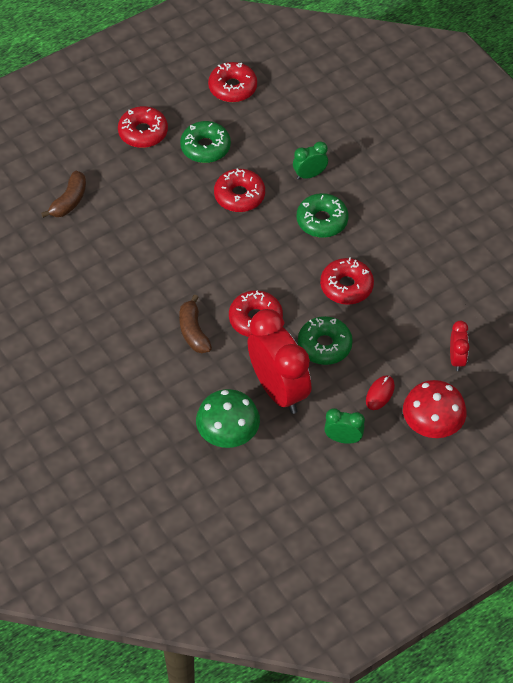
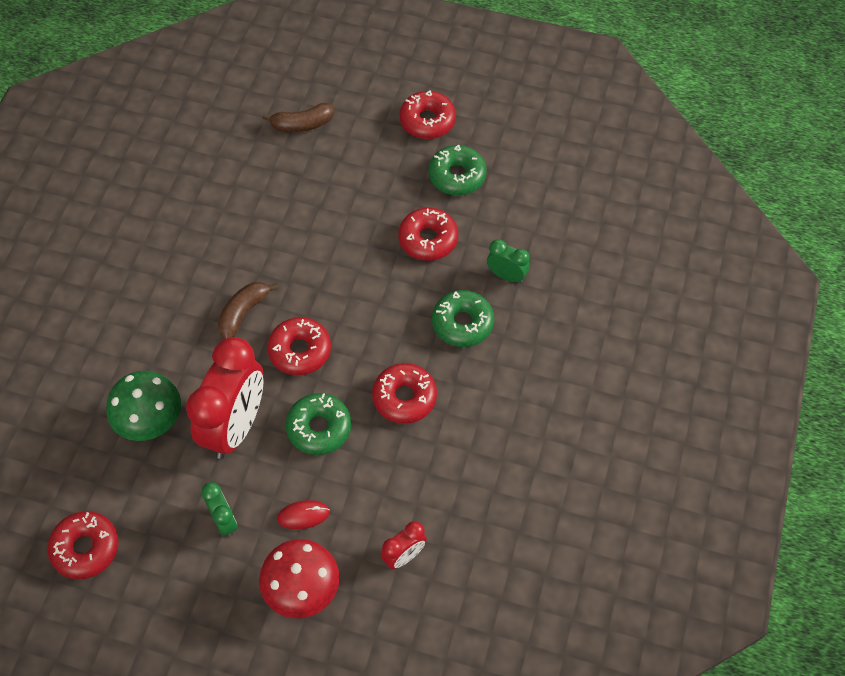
camera: 50 degrees right, 5 degrees up
red donut [208,62,257,102] -> red donut moved to [48,511,118,579]

